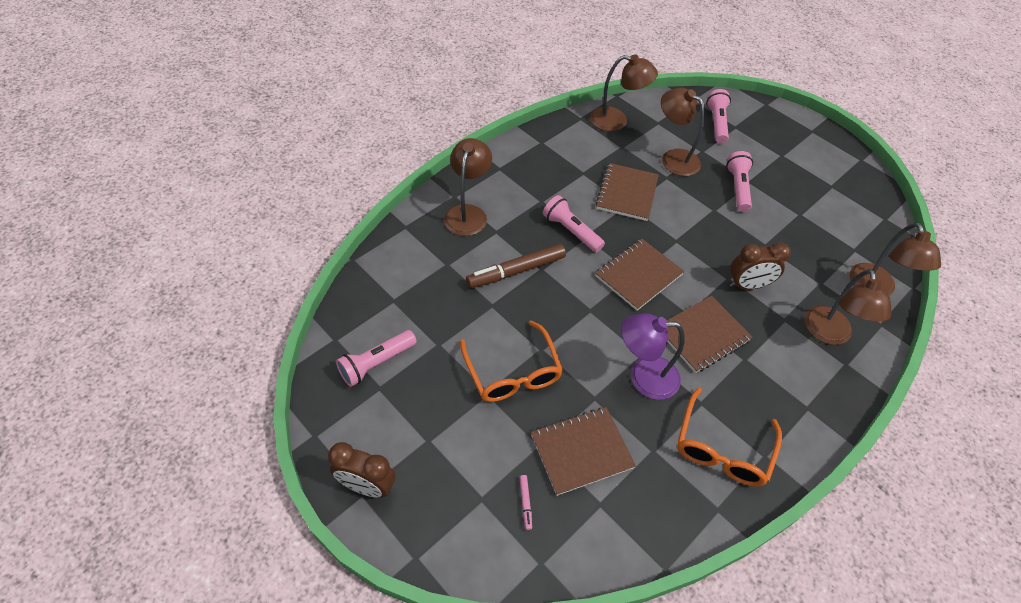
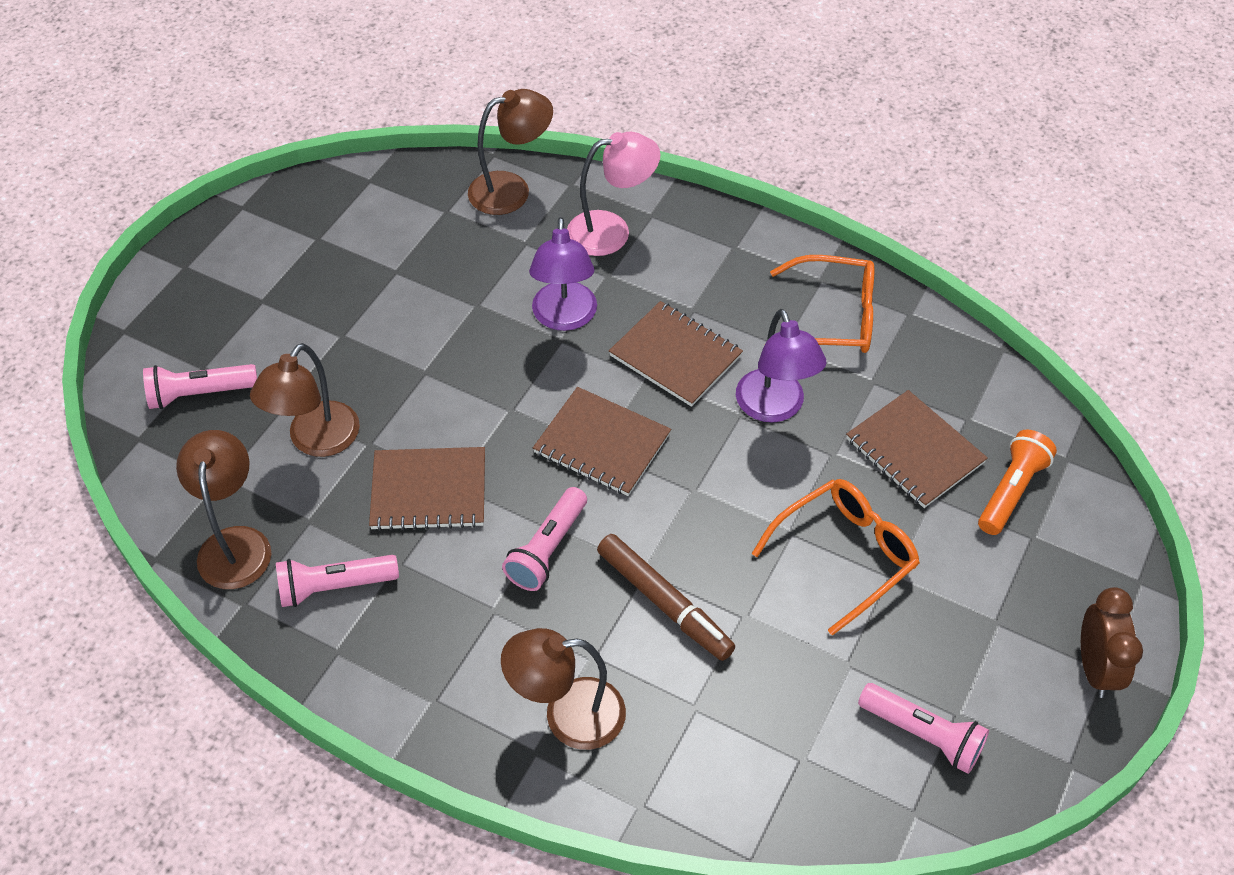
camera: 105 degrees left, 0 degrees up
pink marker [520,475,532,530] -> orange flashlight [978,430,1057,535]
pink flashlight [726,151,753,212] -> pink flashlight moved to [276,555,399,607]
brown clock [729,242,791,289] -> purple lamp [529,217,597,331]
brown lamp [805,269,892,345] -> pink lamp [567,132,660,256]

